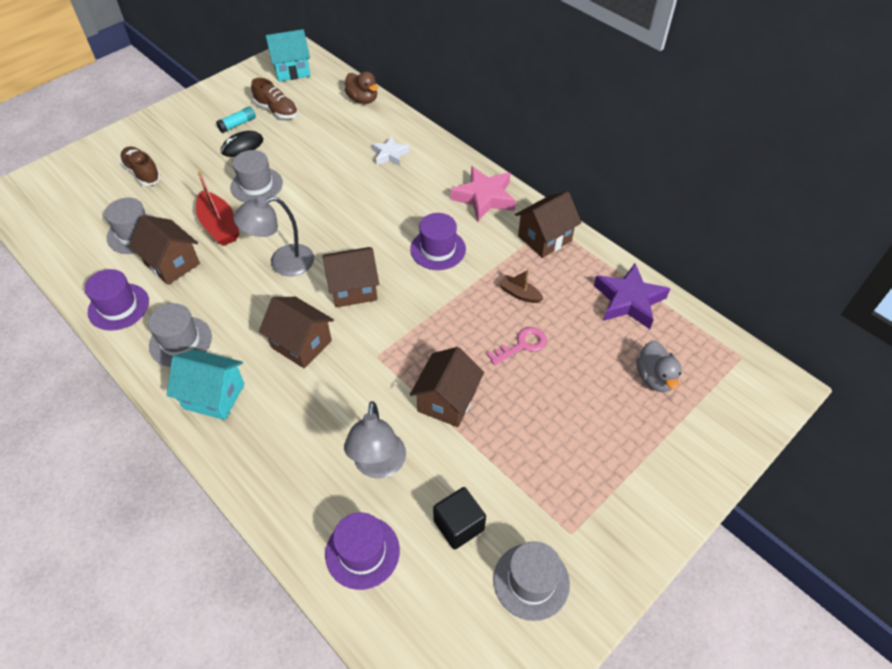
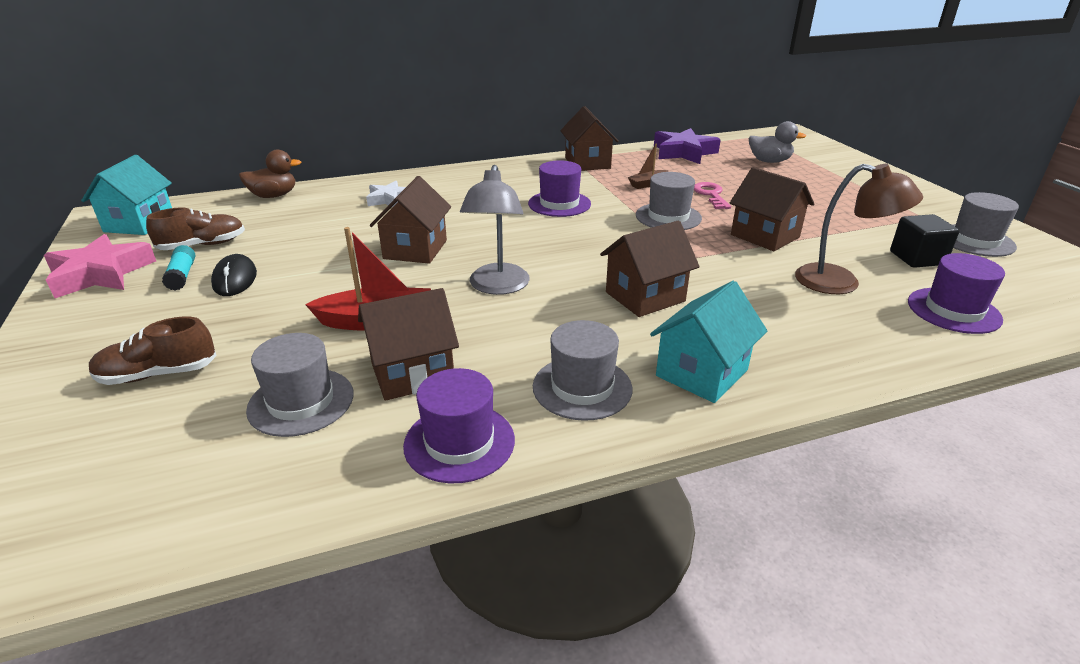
camera: 65 degrees left, 20 degrees down
grey hat [230,150,283,202] -> grey hat moved to [636,172,702,230]
brown house [323,247,379,308] -> brown house moved to [370,176,451,264]
grey lamp [344,401,406,478] -> brown lamp [795,164,923,294]
pink star [450,166,516,222] -> pink star moved to [44,234,156,298]

